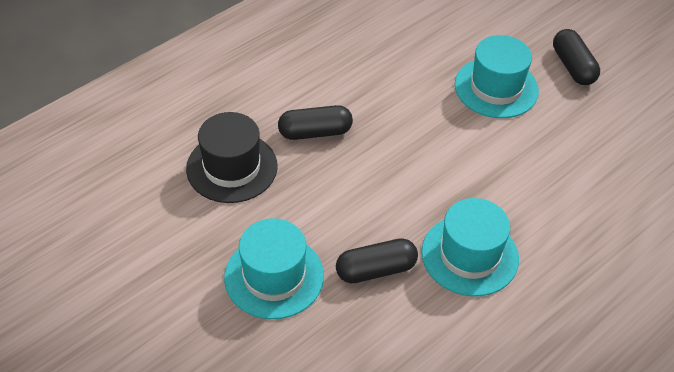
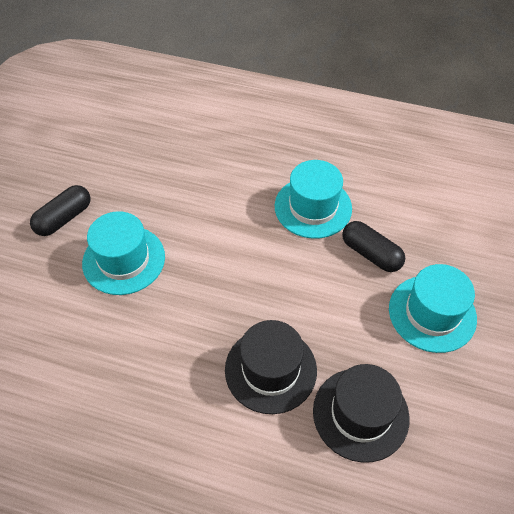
camera: 120 degrees left, 5 degrees up
black capsule [278,105,353,140] -> black hat [225,320,317,414]

